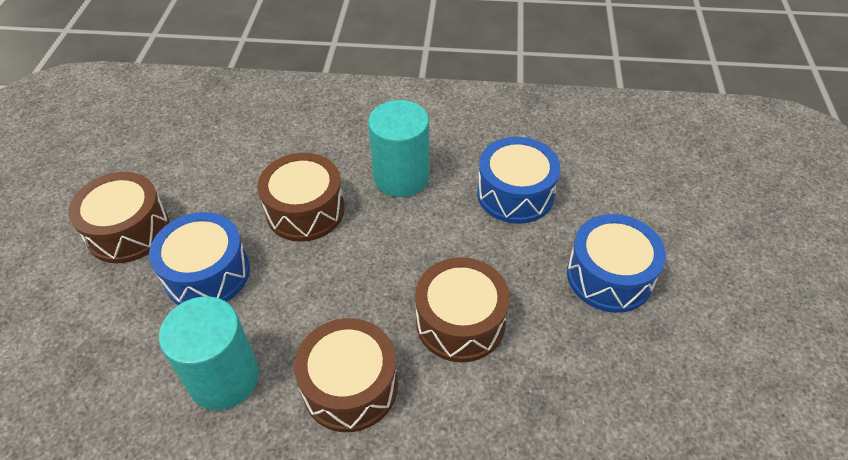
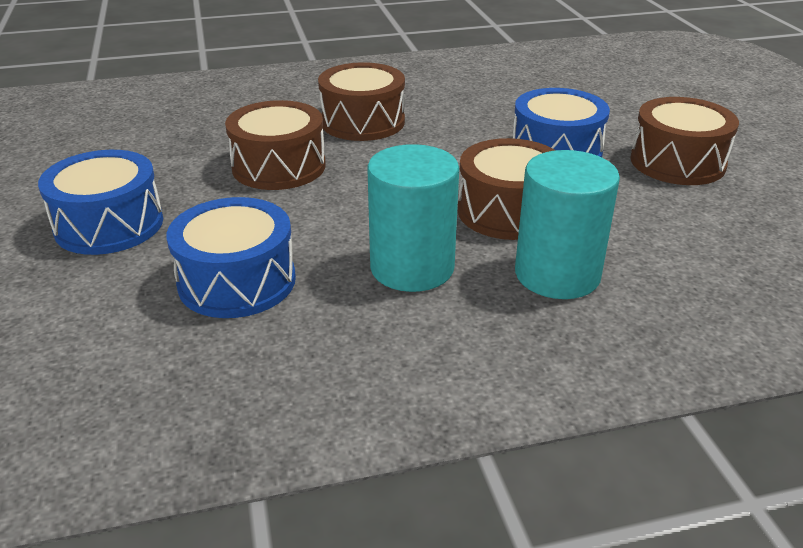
camera: 160 degrees right, 15 degrees down
turquoise cylinder [159,296,259,410] -> turquoise cylinder moved to [515,150,620,299]

